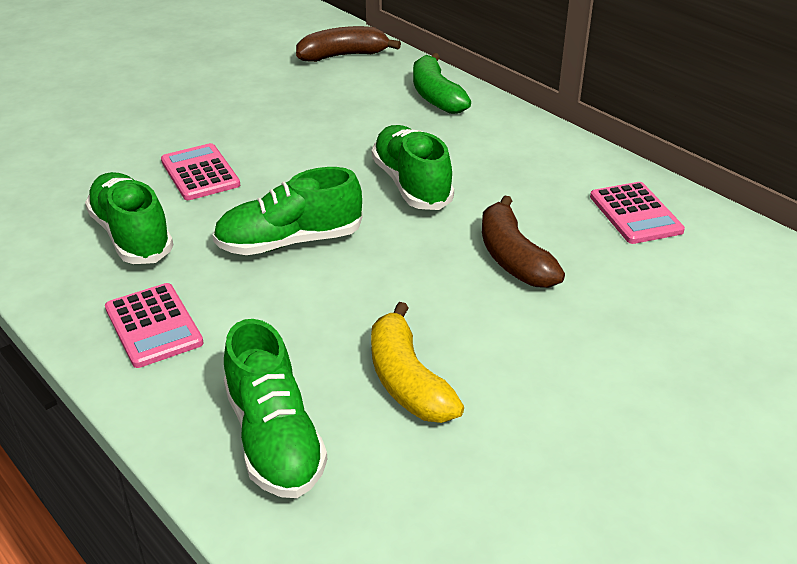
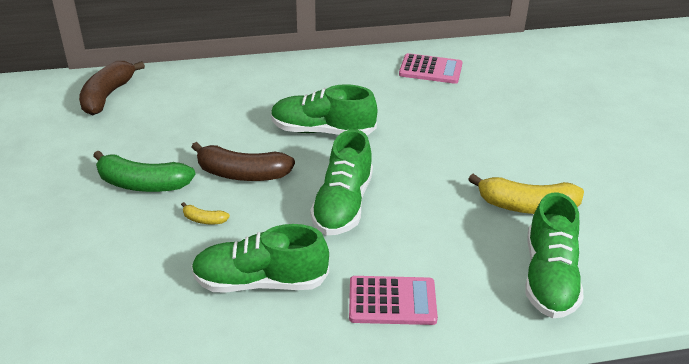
camera: 60 degrees left, 0 degrees up
pink calculator [161,143,240,200] -> yellow banana [181,202,230,224]
green shoe [224,319,327,498] -> green shoe turned 90 degrees clockwise [525,192,583,318]
green banana [413,53,471,114] -> green banana moved to [93,150,195,192]
brown banana [482,196,565,288] -> brown banana moved to [191,142,295,181]

